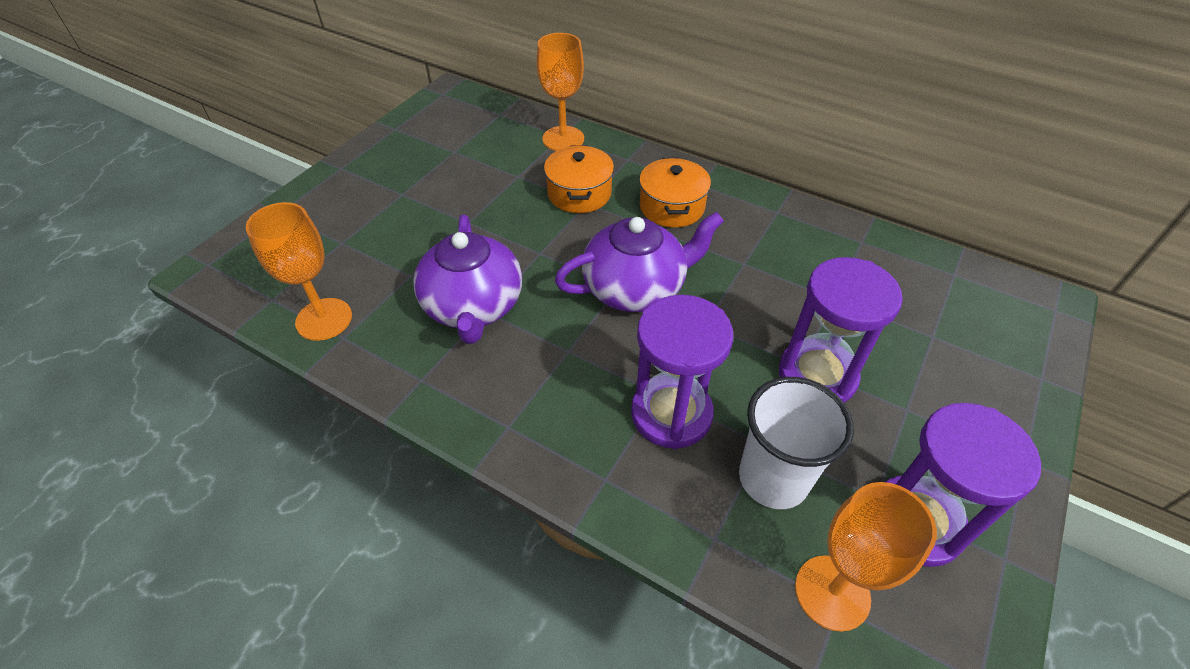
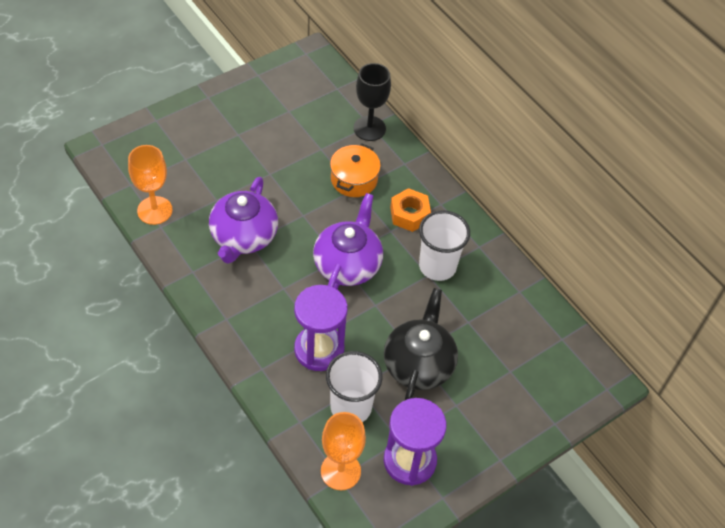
camera: 20 degrees right, 5 degrees up
orange goblet [537,33,584,151] -> black goblet [354,63,391,141]
purple teapot [555,212,724,312] -> purple teapot turned 75 degrees counterclockwise [313,193,383,289]
orange pot [639,158,711,228] -> orange nut [390,188,431,232]
purple hourglass [779,257,903,403] -> black teapot [384,288,458,400]
none -> white cup [419,210,470,281]

